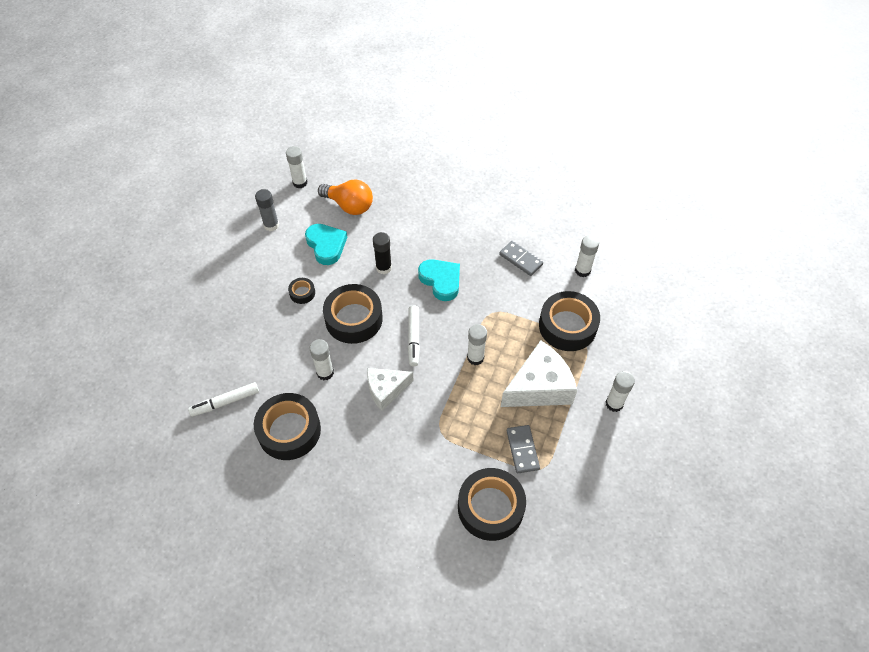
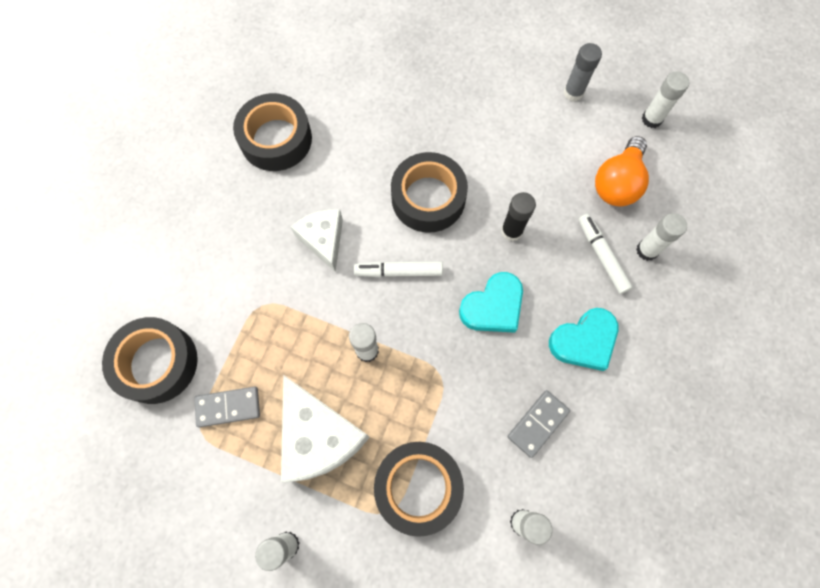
camera: 90 degrees right, 15 degrees up
white marker [188,382,259,417] -> white marker moved to [578,214,633,294]
black tape [288,278,315,304] -> none
turquoise heart [305,224,347,265] -> turquoise heart moved to [549,308,618,371]
white glue stick [310,339,334,380] -> white glue stick moved to [636,213,687,261]

